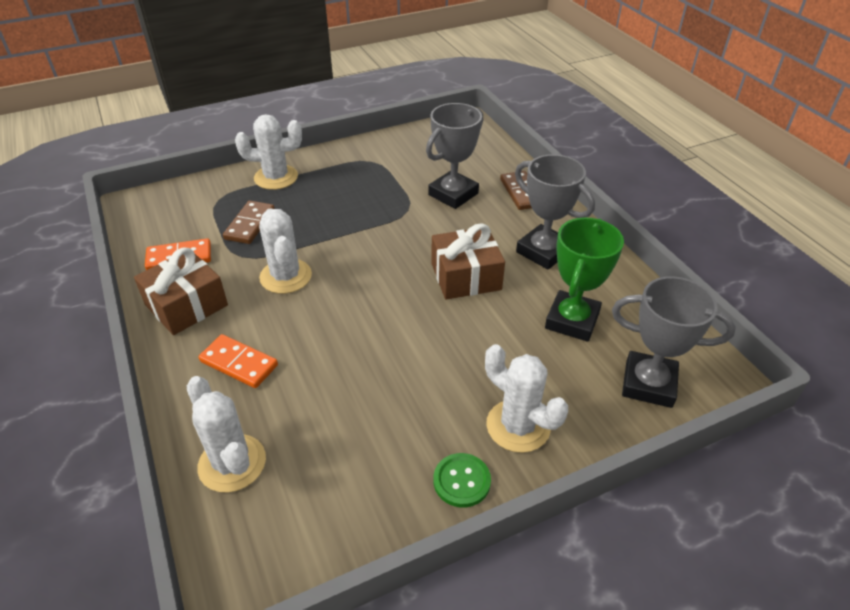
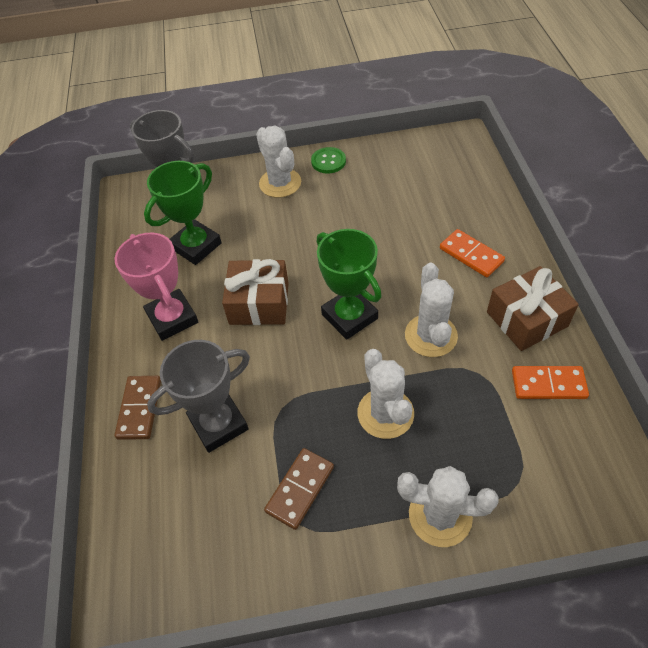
camera: 160 degrees left, 10 degrees up
white cactus [187,376,266,493] -> white cactus moved to [357,349,414,439]
brown domino [223,201,275,244] -> brown domino moved to [264,448,334,530]
grey trophy [515,154,595,270] -> pink trophy [115,233,198,341]
none -> green trophy [317,229,381,340]

